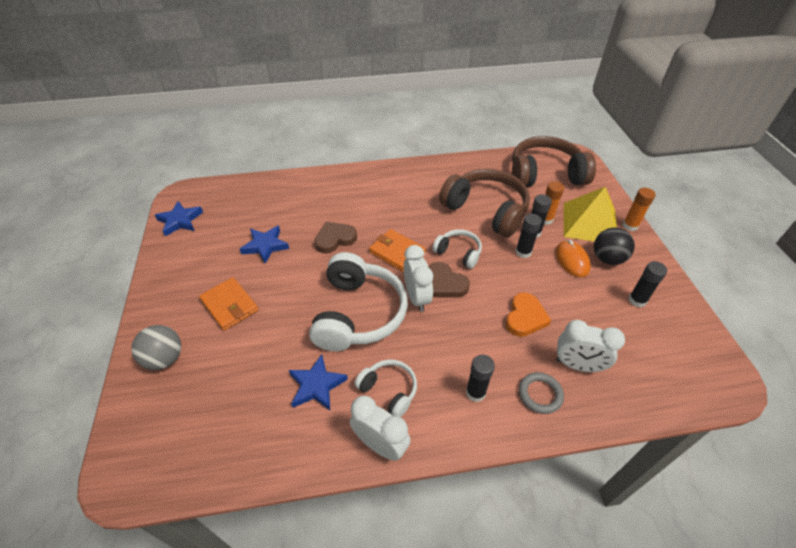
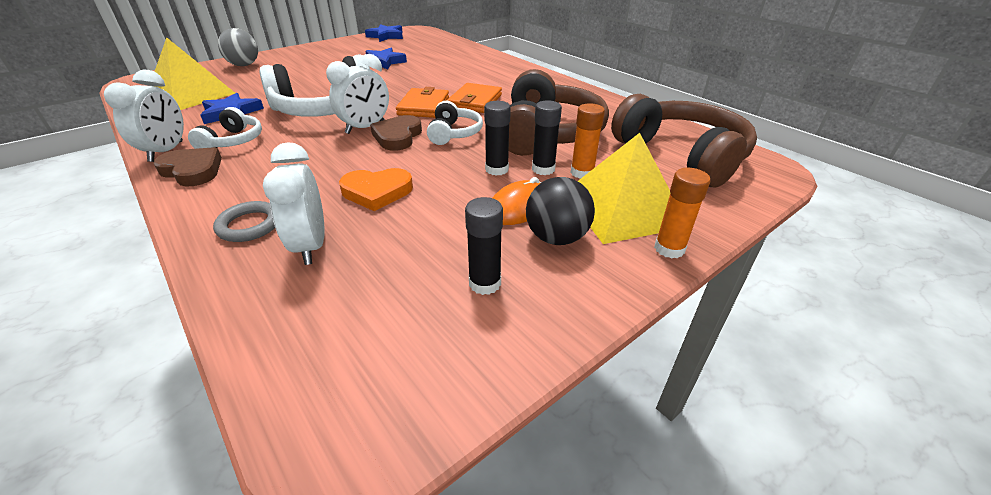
camera: 60 degrees right, 10 degrees down
orange wallet [199,277,258,331] -> orange wallet moved to [447,83,502,113]
brown heart [314,222,357,253] -> brown heart moved to [154,147,222,186]
black glue stick [466,355,495,402] -> none
none -> yellow pyramid [154,37,235,110]

